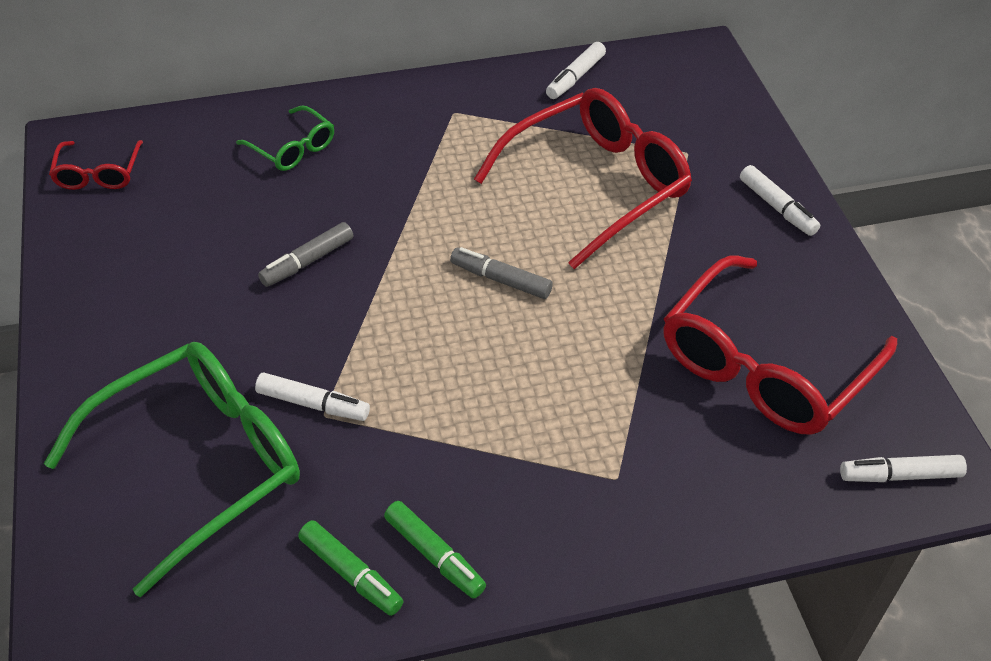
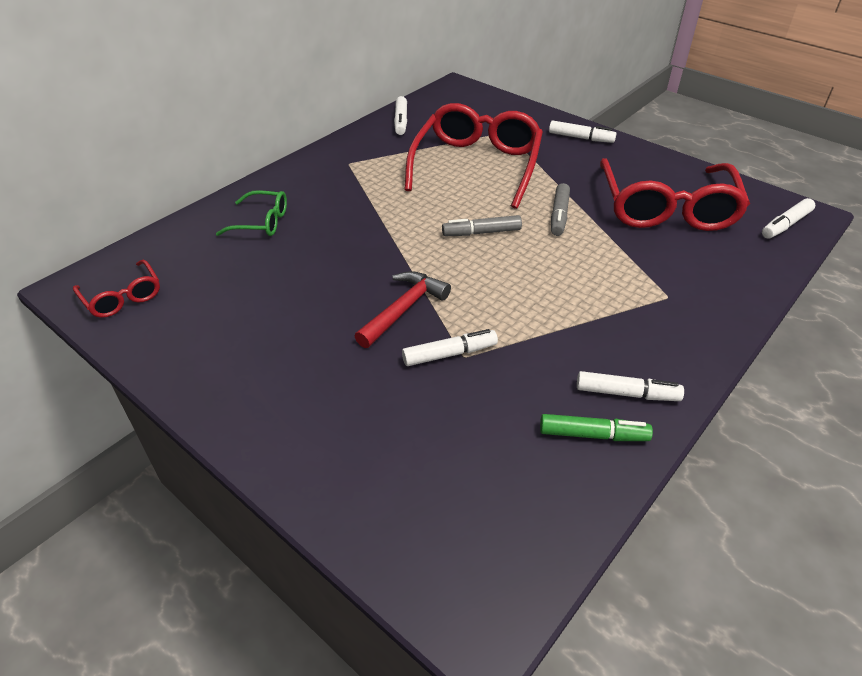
camera: 35 degrees left, 5 degrees down
green glasses [44,342,300,597] -> none
grey marker [258,222,353,287] -> grey marker moved to [551,183,570,236]
green marker [384,501,486,599] -> white marker [577,371,684,401]
none -> red hammer [354,271,451,348]

